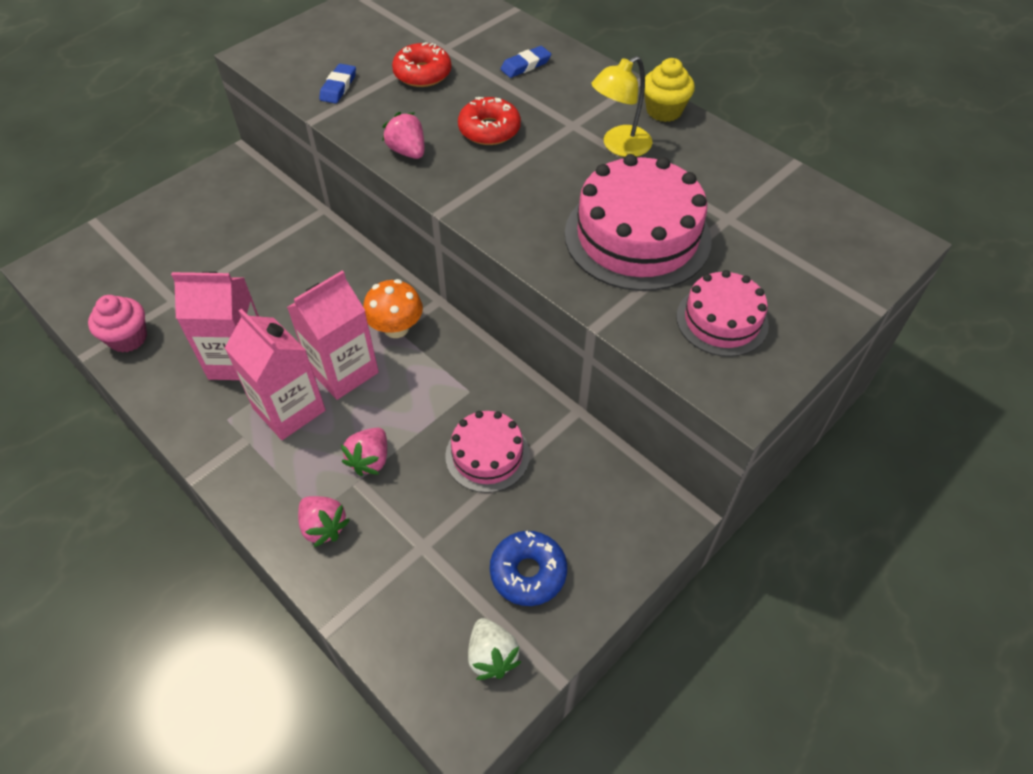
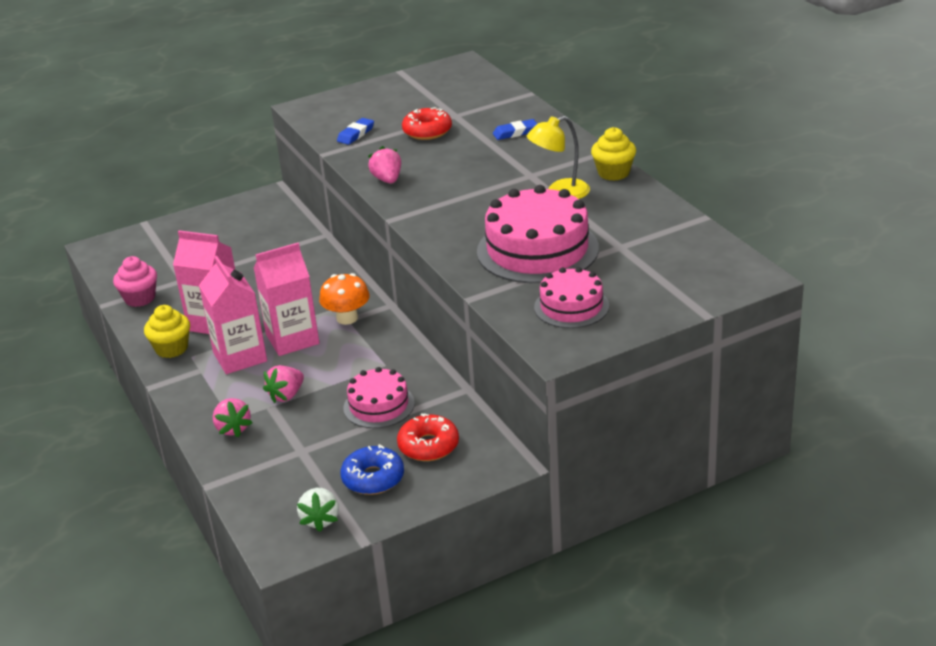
camera: 20 degrees right, 20 degrees down
red donut [458,97,521,145] -> red donut moved to [397,413,459,461]
none -> yellow cupcake [144,305,190,358]

